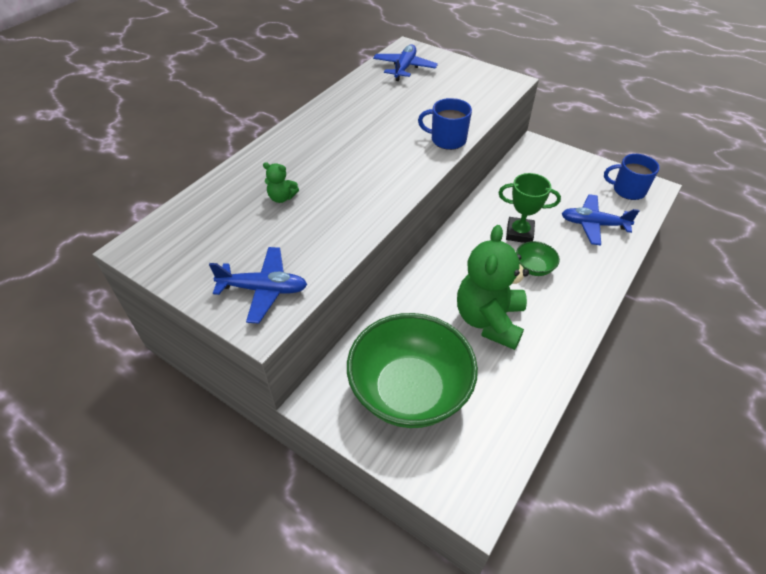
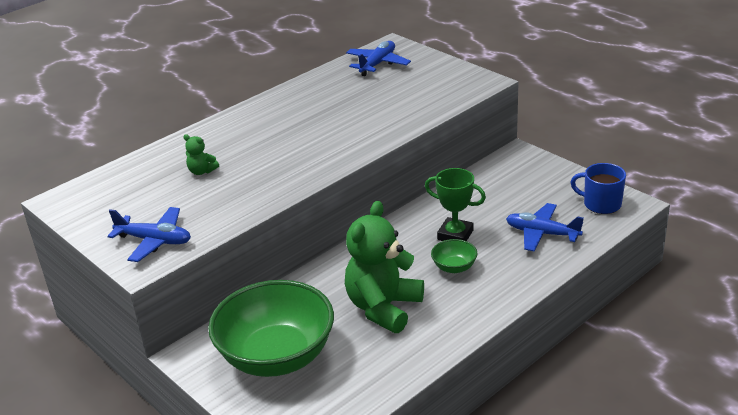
camera: 15 degrees right, 15 degrees down
blue mug [418,98,472,150] -> none

